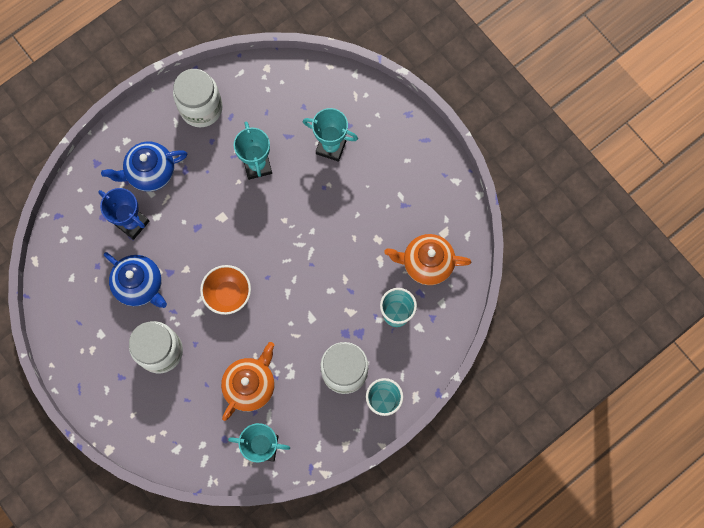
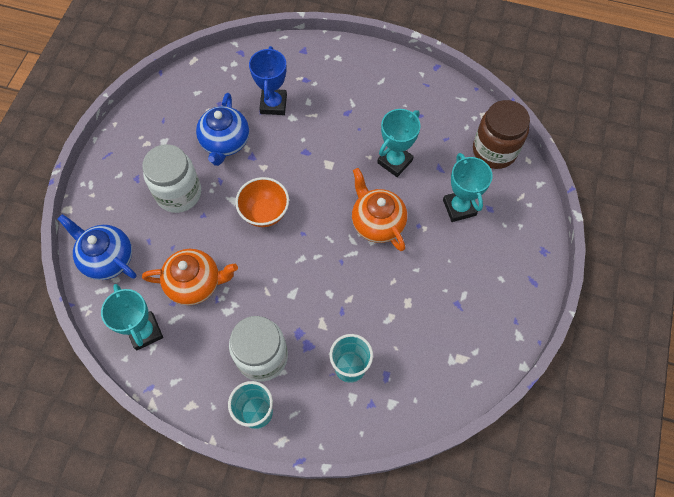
camera: 55 degrees right, 10 degrees down
blue teapot [101,142,187,191] -> blue teapot moved to [58,214,137,280]
white jar [173,69,223,127] -> none
orange teapot [384,234,472,285] -> orange teapot moved to [352,168,407,251]
none -> brown jar [473,100,530,169]

